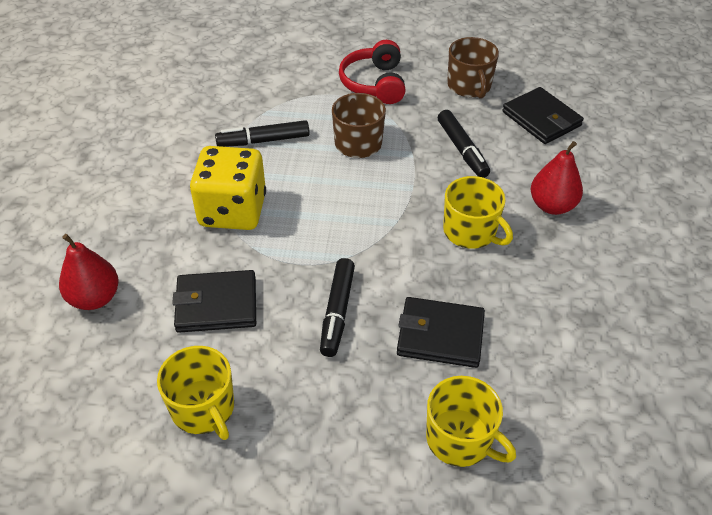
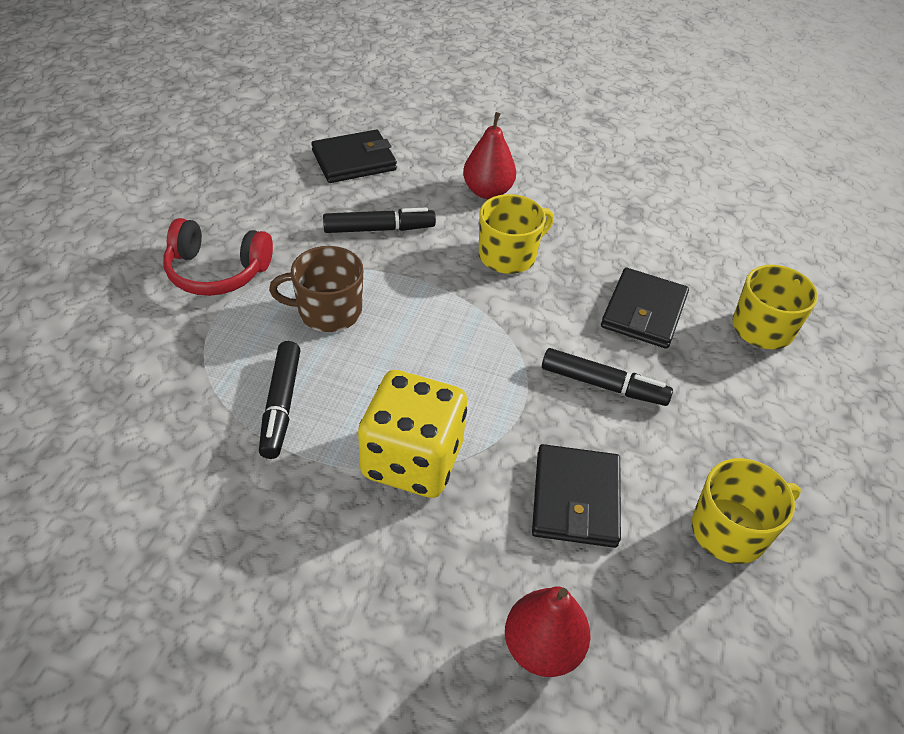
camera: 80 degrees left, 0 degrees up
brown mug [447,37,499,99] -> none

